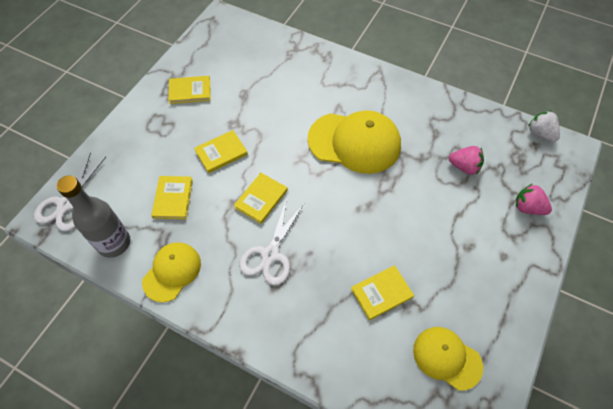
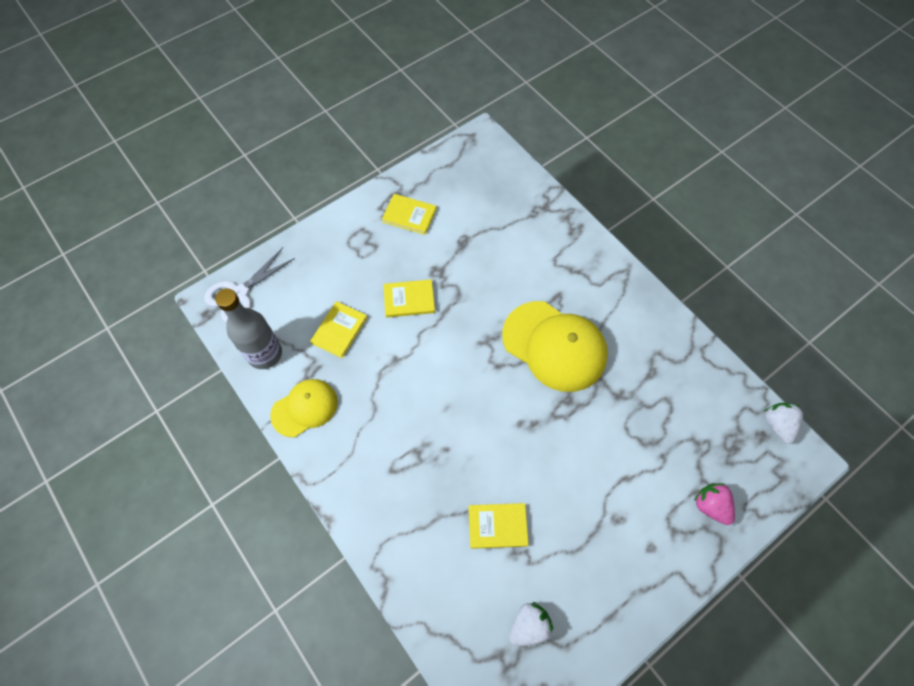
camera: 25 degrees right, 5 degrees up
yellow book [234,173,287,224] -> none
white scissors [239,199,304,285] -> none
yellow cap [413,327,483,391] -> white strawberry [509,602,553,646]
pink strawberry [449,146,484,175] -> none

